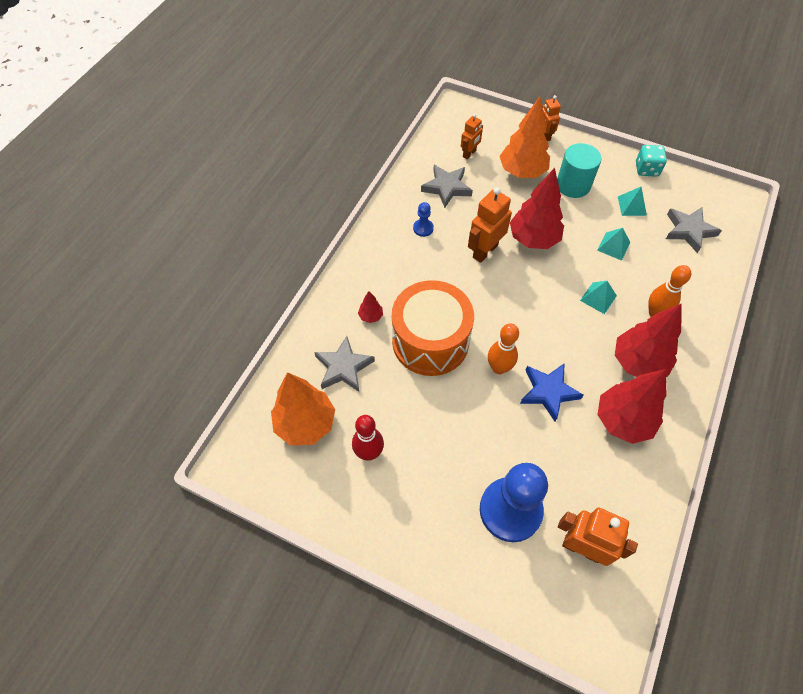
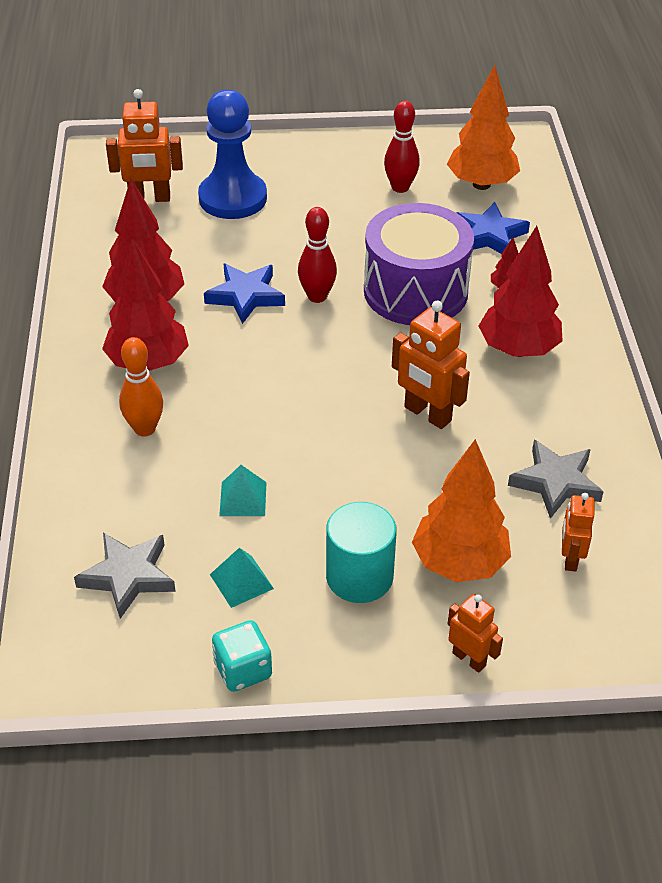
camera: 150 degrees right, 15 degrees down
grey star [314,336,375,392] -> blue star [457,202,530,254]
orange drum [392,280,474,376] -> purple drum [364,203,474,325]
blue pawn [413,202,434,237] -> none
orange robot [468,187,512,263] -> orange robot turned 120 degrees clockwise [392,300,470,429]
orange bowling pin [488,323,519,374] -> red bowling pin [298,207,337,303]
red tree [510,168,564,249] -> red tree moved to [479,226,562,357]
turquoise pyramid [580,281,617,314] -> none

